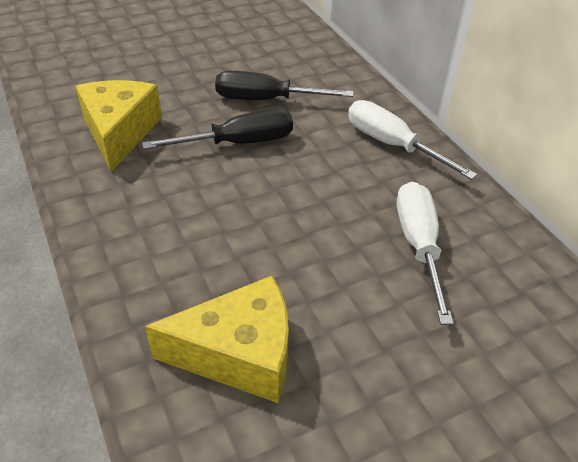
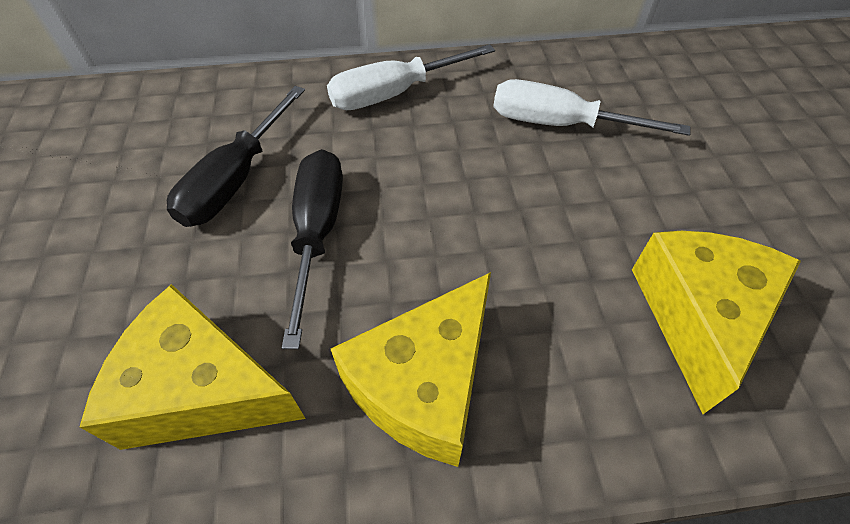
camera: 70 degrees left, 10 degrees up
none -> yellow cheese [331,272,491,467]

